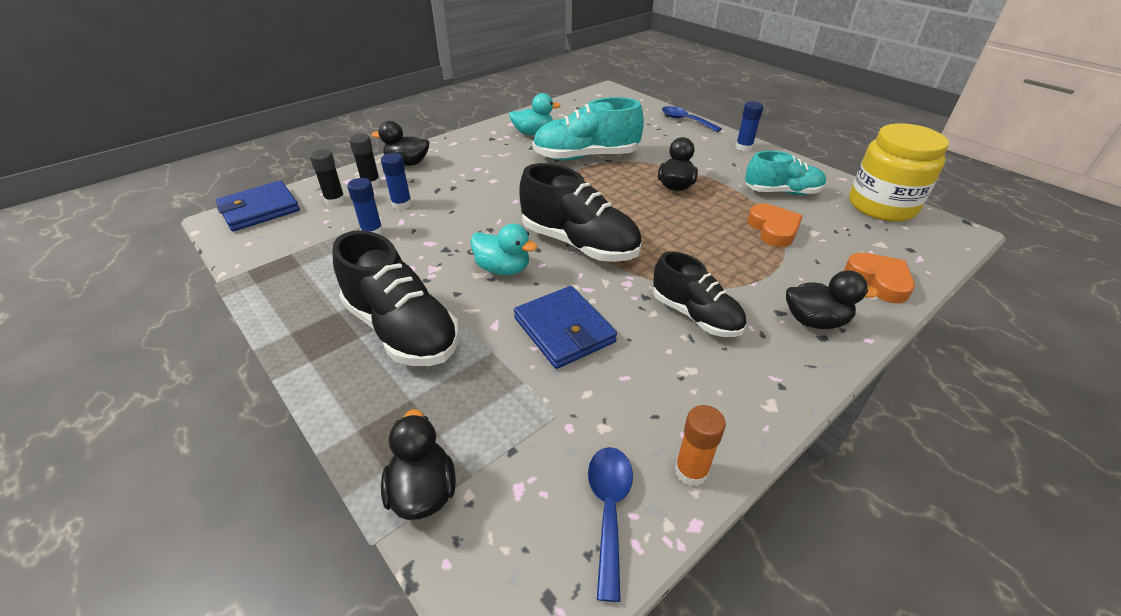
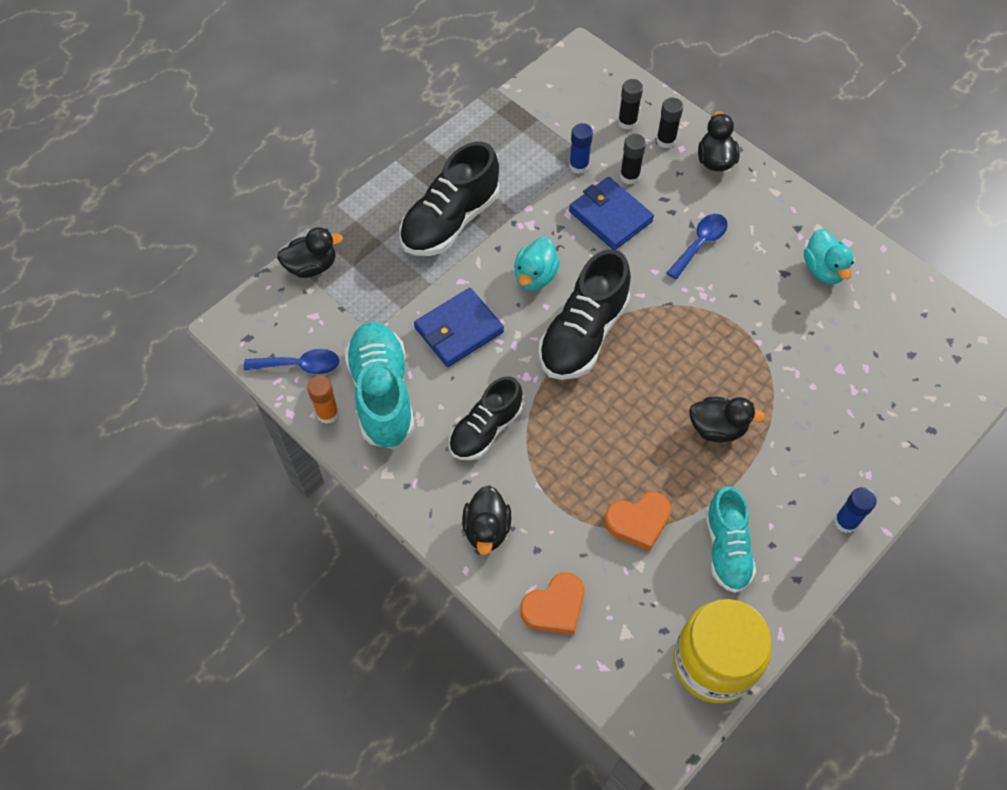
camera: 85 degrees right, 20 degrees up
blue wallet [216,181,300,232] -> blue wallet moved to [569,177,654,250]
blue glue stick [381,153,412,210] -> black glue stick [620,134,646,184]
turquoise shoe [532,97,644,160] -> turquoise shoe moved to [344,322,415,449]
blue spoon [662,106,722,132] -> blue spoon moved to [667,214,728,279]

